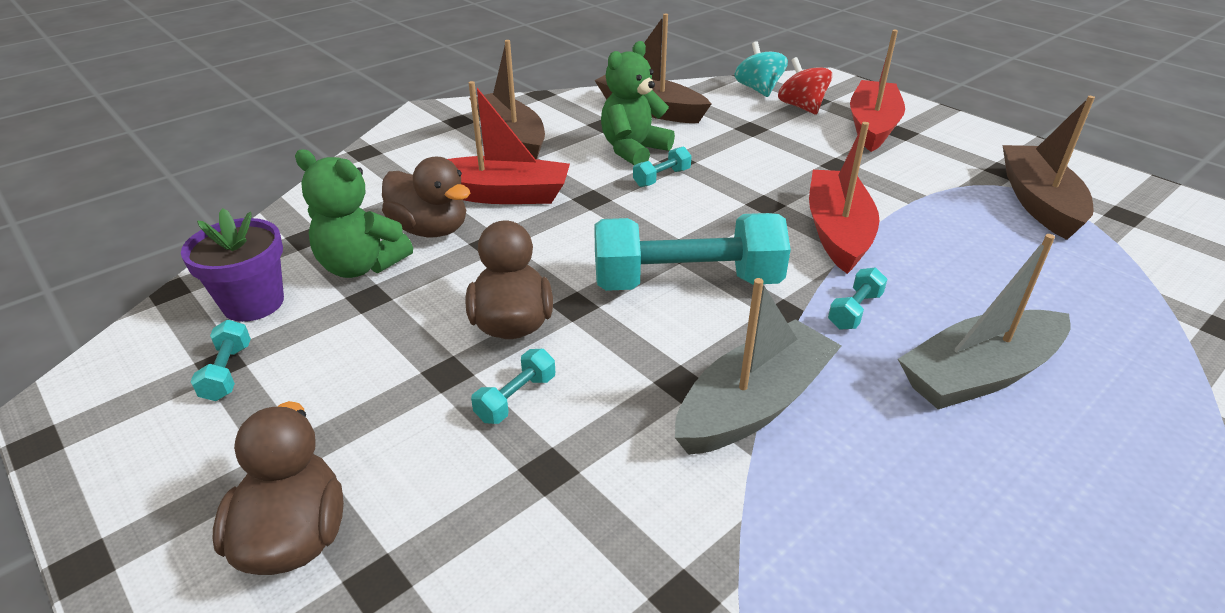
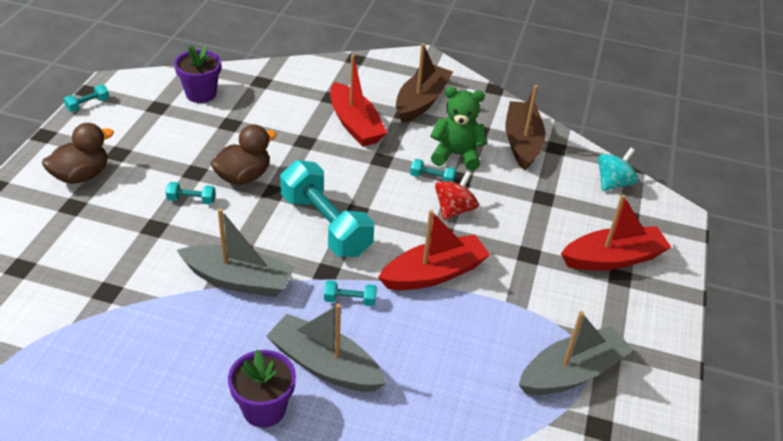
camera: 55 degrees right, 5 degrees up
turquoise dumbbell [190,320,251,401] -> turquoise dumbbell moved to [64,85,109,112]
green teddy bear [295,149,413,278] -> none
brown duck [382,157,470,237] -> none
red spinning top [778,57,832,115] -> red spinning top moved to [435,171,479,220]
brown boat [1003,96,1095,240] -> grey boat [519,311,633,395]
none -> purple flower pot [228,349,296,428]

